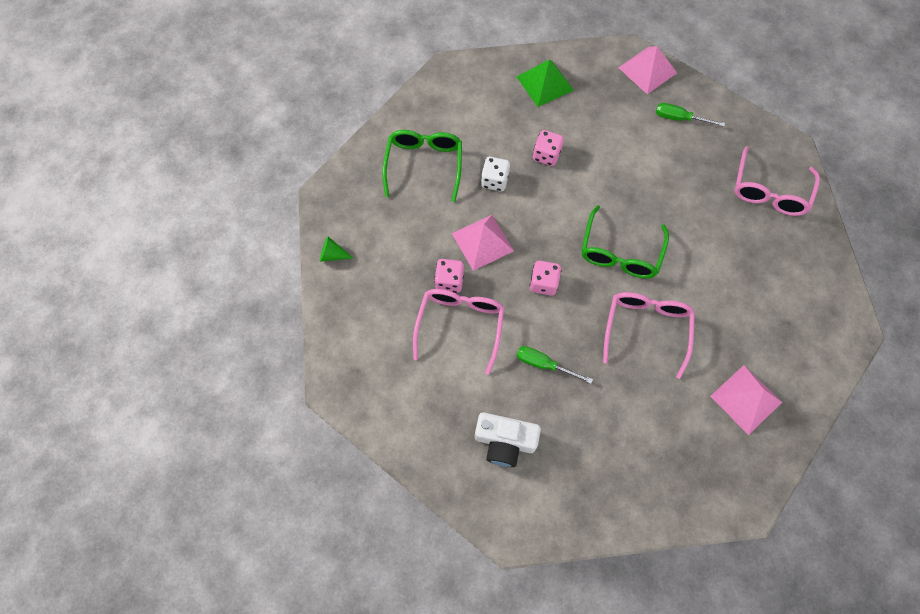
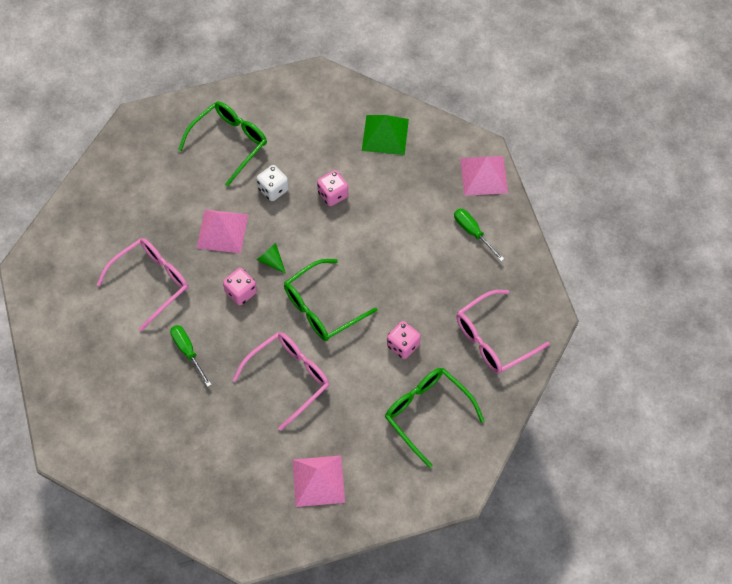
camera: 35 degrees right, 5 degrees down
green cone [320,236,353,262] -> green cone moved to [257,243,286,274]
pink dice [434,259,464,293] -> pink dice moved to [387,321,421,359]
white camera [475,412,541,467] -> none
none -> green glasses [385,368,484,468]

